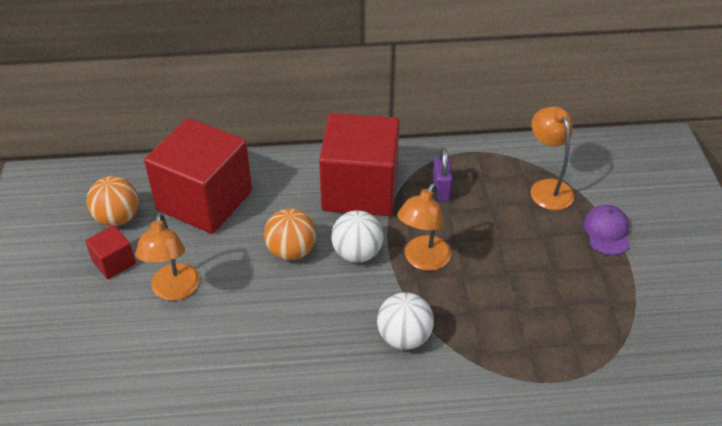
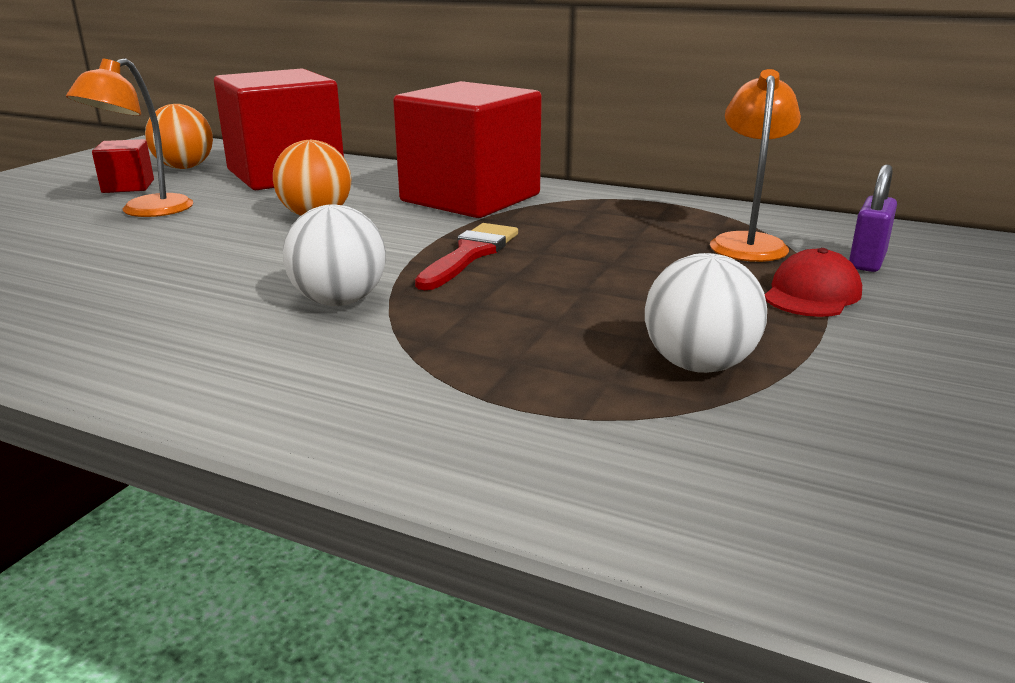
camera: 30 degrees right, 20 degrees down
white ball [331,210,383,263] -> white ball moved to [645,253,767,373]
orange lamp [397,183,451,271] -> red brush [415,223,518,290]
purple padlock [432,147,453,202] -> purple padlock moved to [849,164,897,272]
purple cap [583,205,629,255] -> red cap [765,248,862,317]

